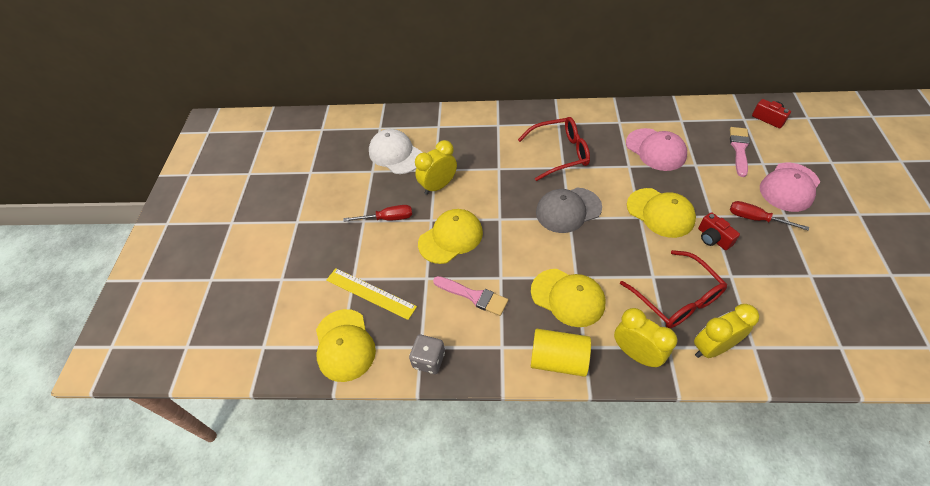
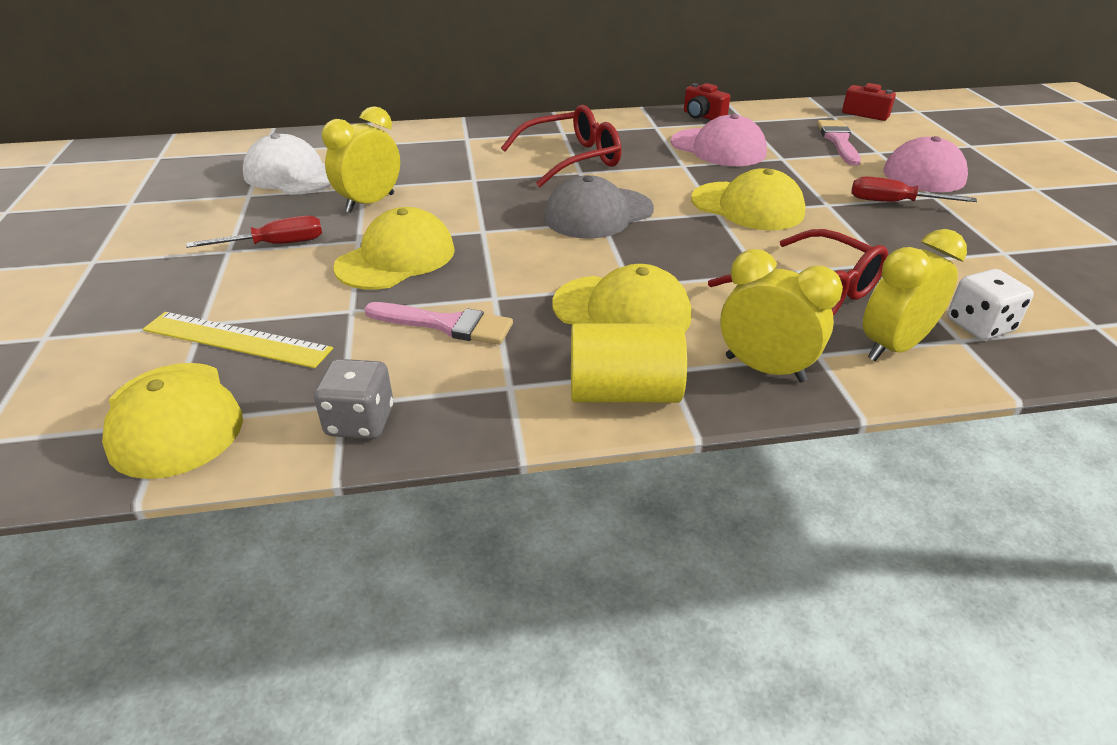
camera: 15 degrees left, 15 degrees down
red camera [698,212,740,250] -> red camera moved to [684,83,730,120]
none -> white dice [947,269,1034,340]

